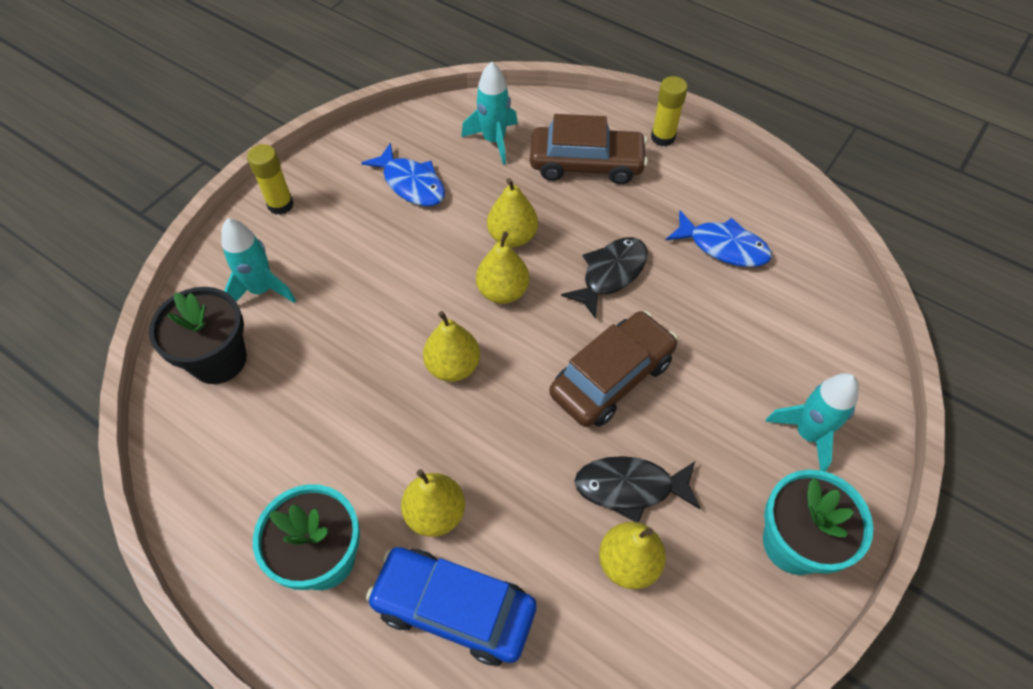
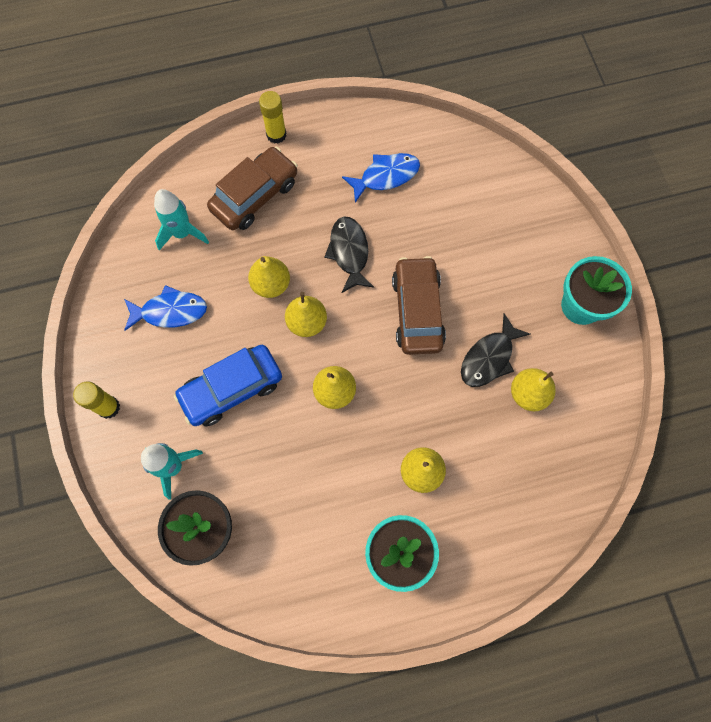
camera: 50 degrees left, 15 degrees up
blue car [366,547,537,666] -> blue car moved to [174,345,282,426]
turquoise rocket [765,373,859,472] -> none

